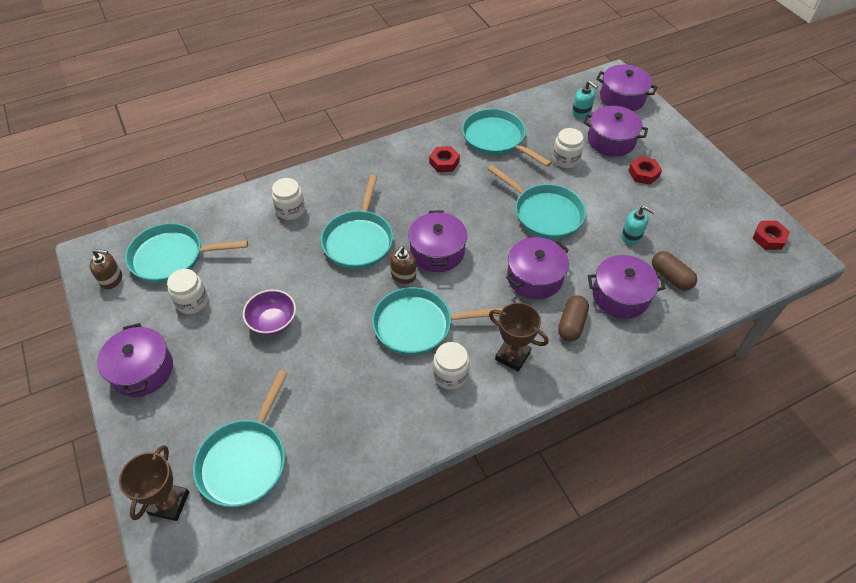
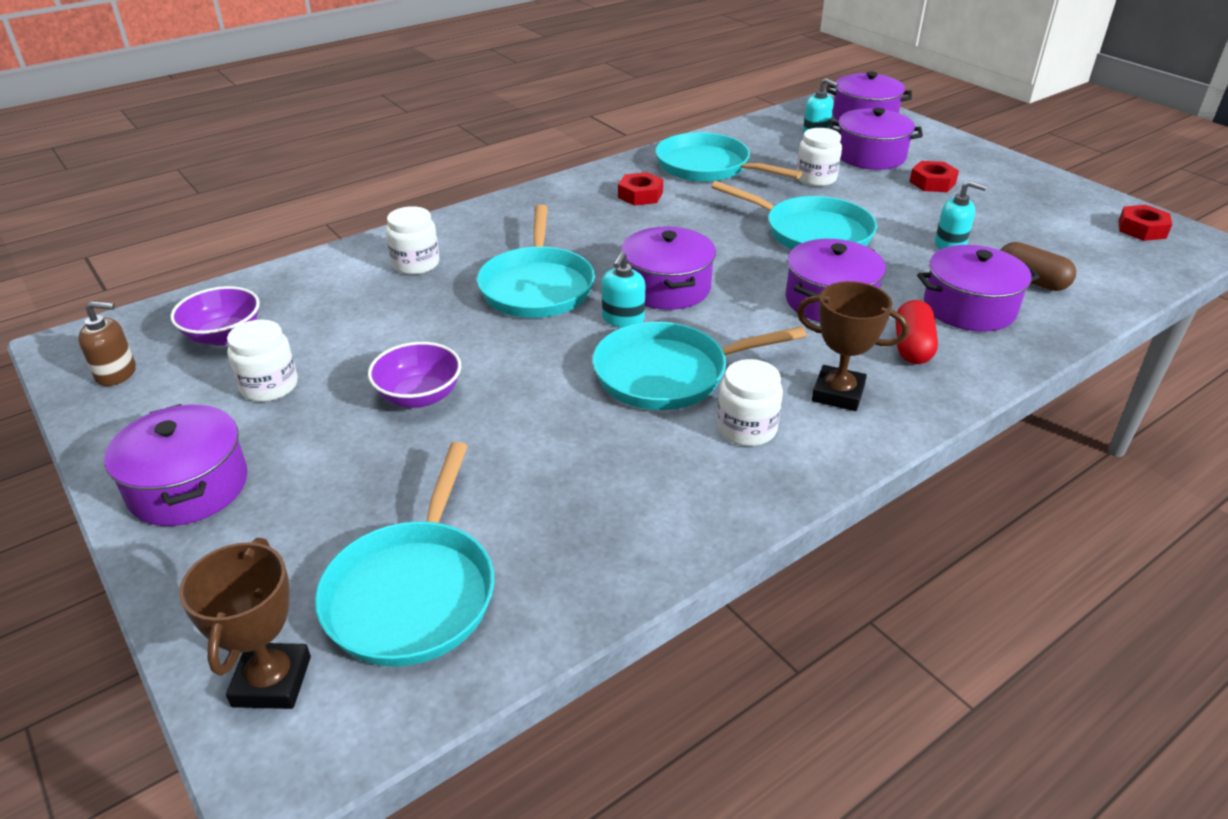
camera: 10 degrees left, 15 degrees down
turquoise pan [125,223,248,283] -> purple bowl [170,286,260,345]
brown soap dispenser [390,246,416,284] -> turquoise soap dispenser [602,251,645,327]
brown capsule [558,295,589,341] -> red capsule [896,300,938,364]

